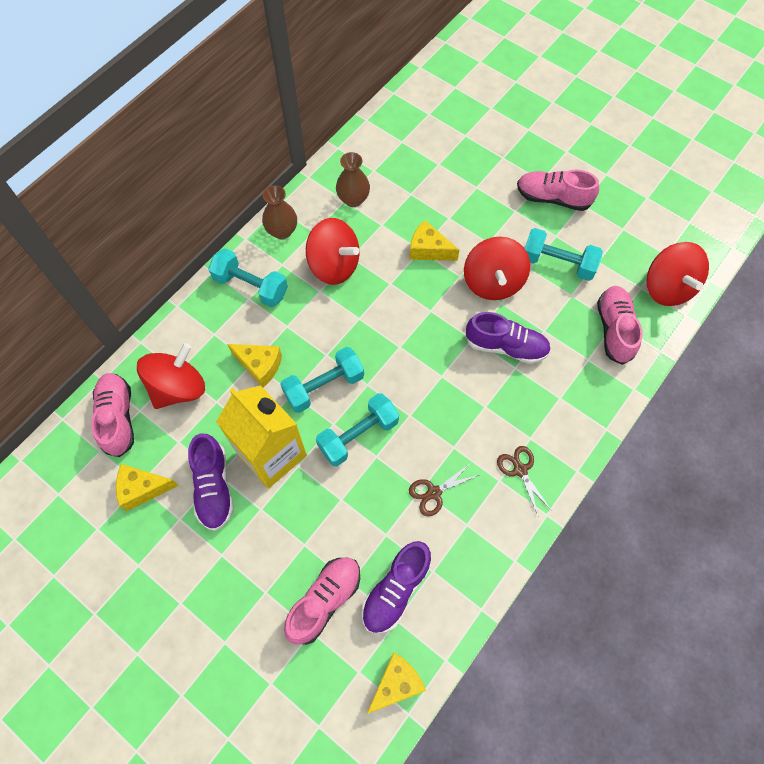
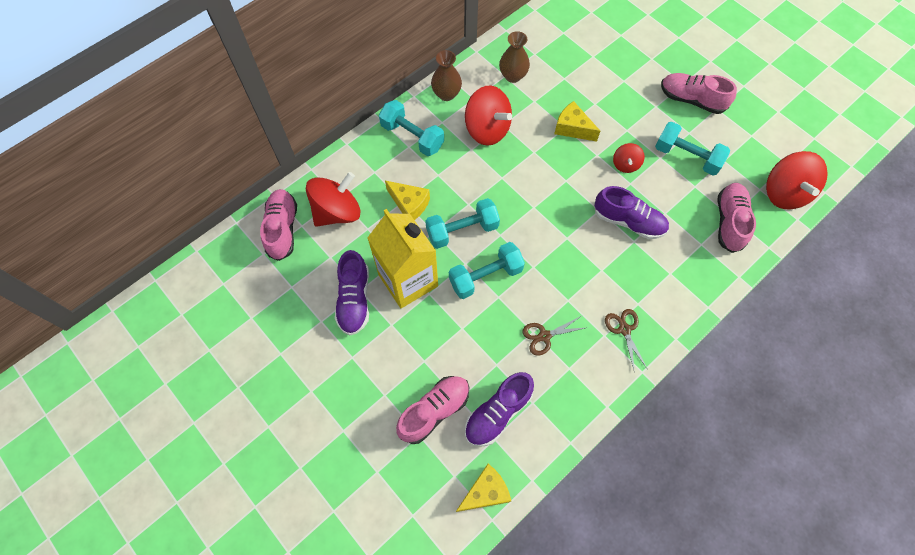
camera: 10 degrees right, 0 degrees up
yellow cheese [116,464,179,511] -> none
red spinning top [464,237,530,300] -> red spinning top [613,143,645,173], size x0.52

